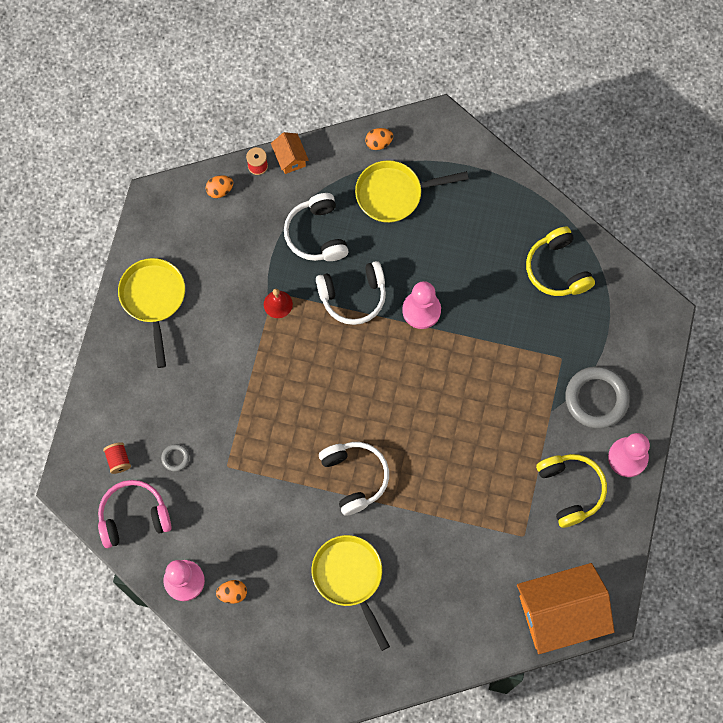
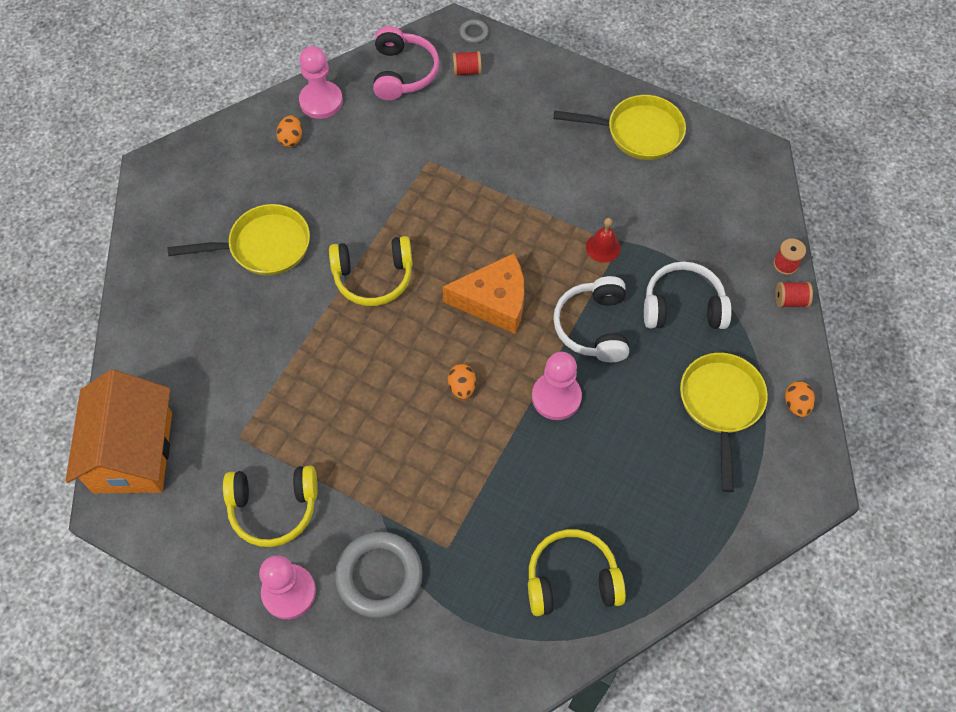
camera: 105 degrees right, 10 degrees down
grey ring [161,444,189,471] -> grey ring moved to [459,19,489,43]
orange egg [206,175,233,198] -> orange egg moved to [448,364,476,399]
orange house [271,132,309,174] -> red spool [775,282,813,307]
white headphones [319,442,389,516] -> yellow headphones [329,236,413,306]
none -> orange cheese [443,253,524,334]

